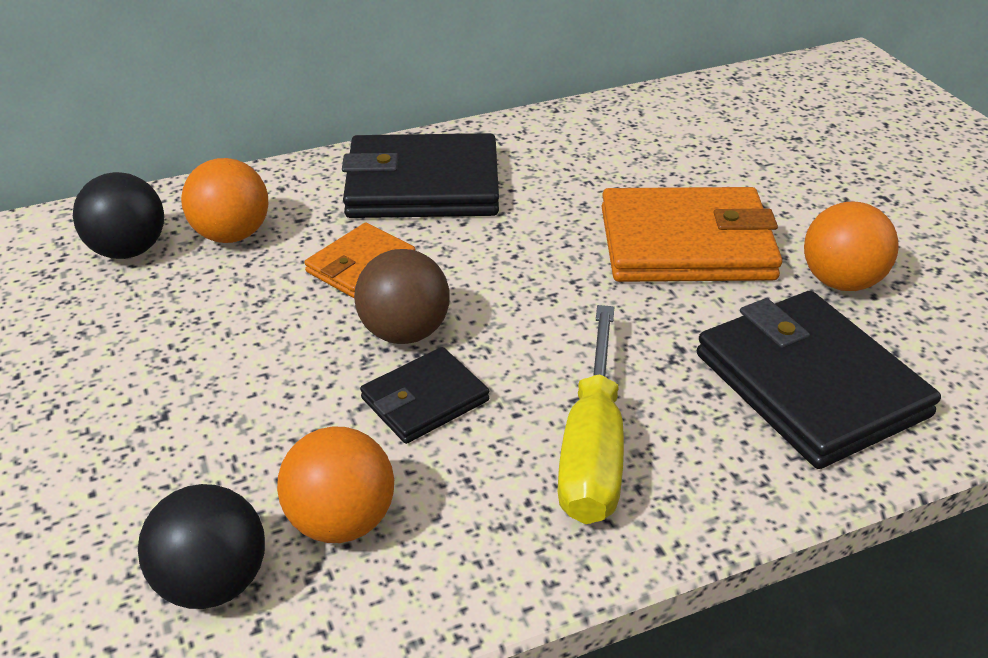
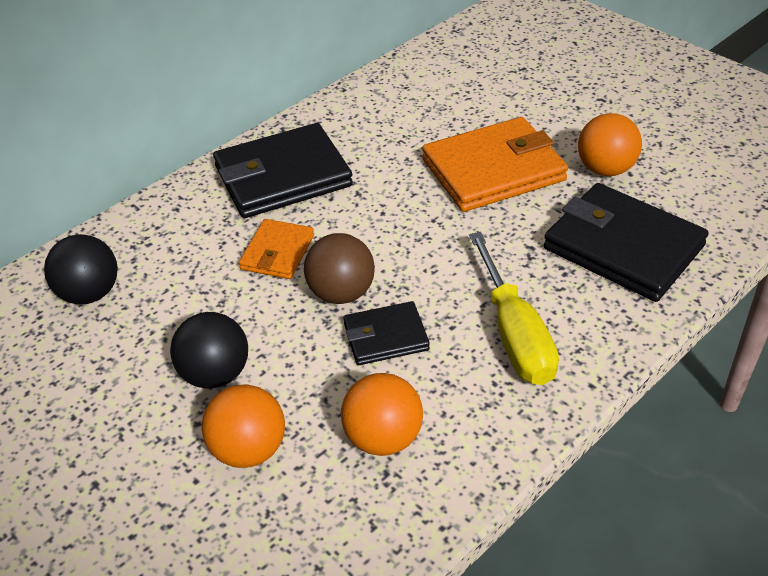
camera: 20 degrees left, 5 degrees up
black ball [138,484,265,609] -> black ball moved to [170,312,248,389]
orange ball [181,158,268,243] -> orange ball moved to [202,384,285,468]
black wallet [360,347,489,444] -> black wallet turned 45 degrees clockwise [343,301,430,365]

